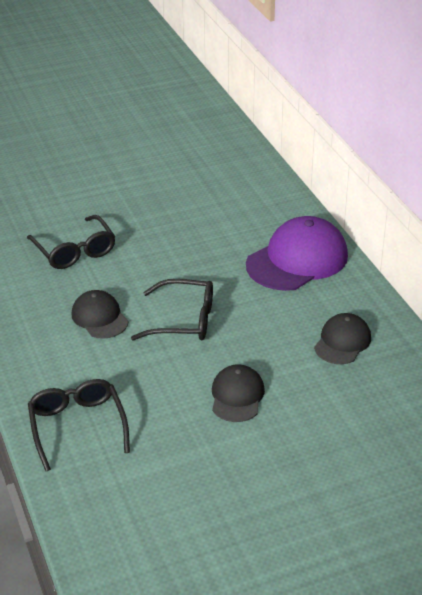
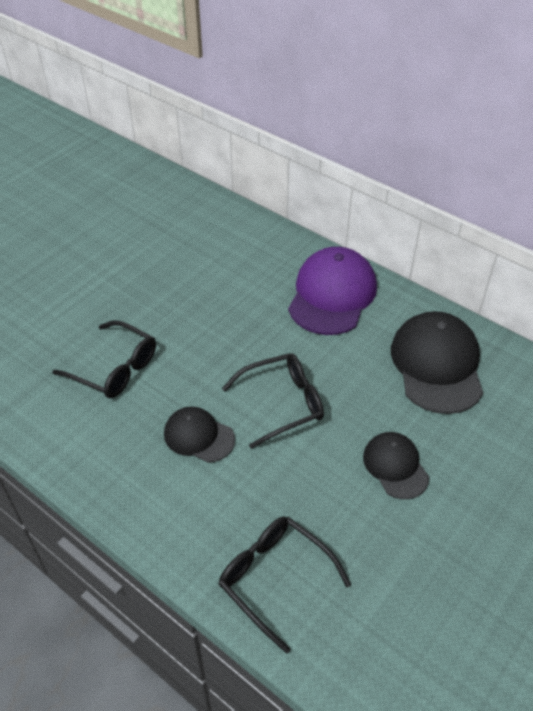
camera: 30 degrees left, 10 degrees up
black cap [314,313,371,364] -> black cap [391,311,483,414], size x1.76

